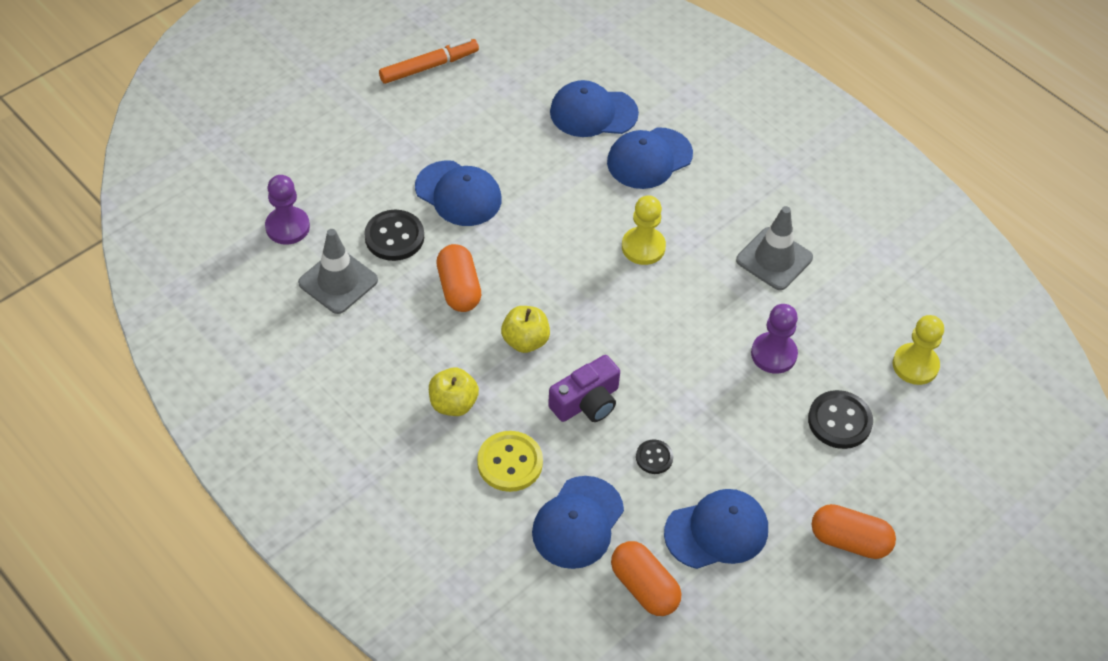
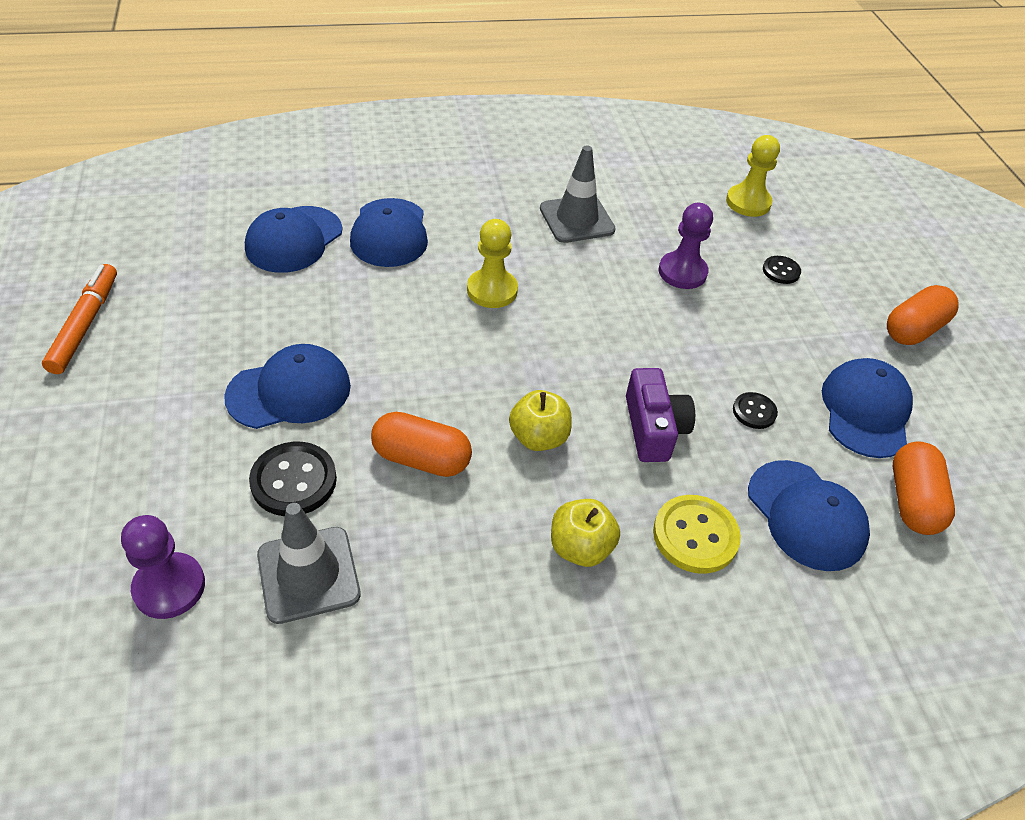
camera: 60 degrees left, 5 degrees down
orange capsule [611,541,681,616] -> orange capsule turned 75 degrees counterclockwise [893,441,955,535]
black button [808,390,873,449] -> black button [763,256,801,284], size x0.57

